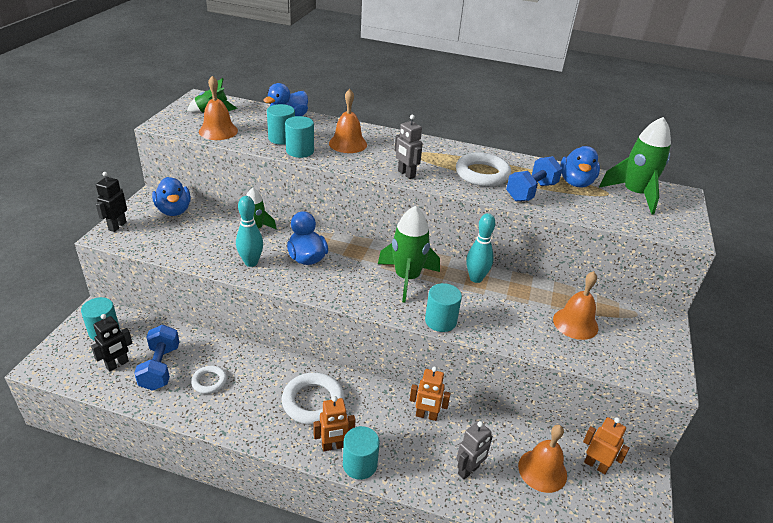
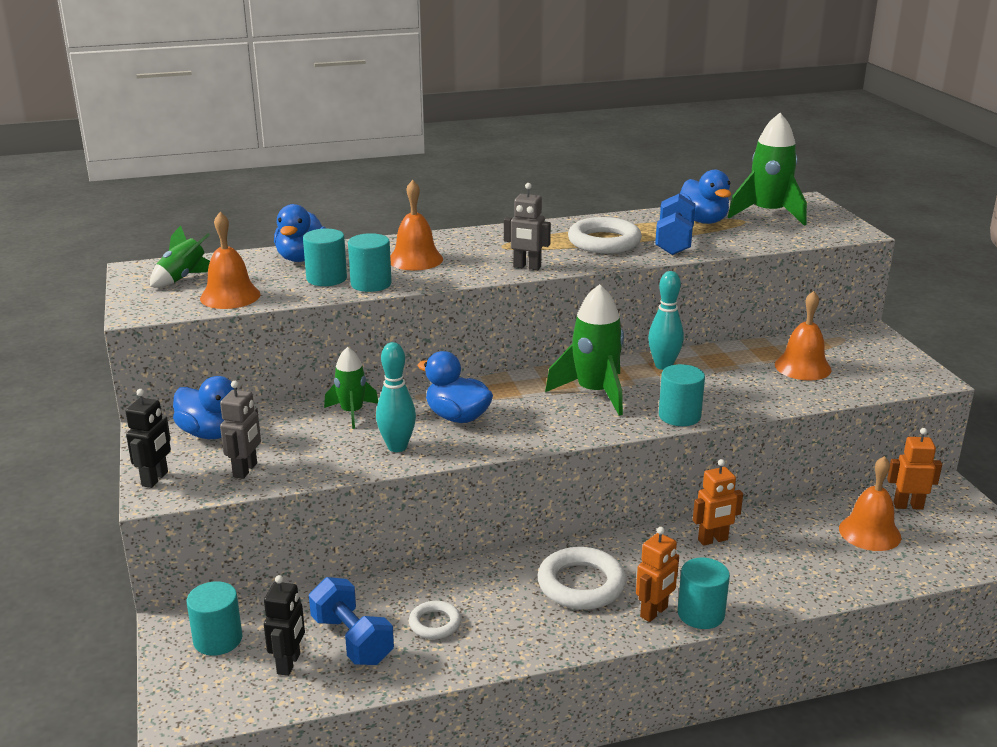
camera: 30 degrees left, 10 degrees down
black robot [96,172,127,232] -> black robot turned 150 degrees counterclockwise [126,389,171,488]
grey robot [456,421,493,479] -> grey robot moved to [220,381,261,479]

